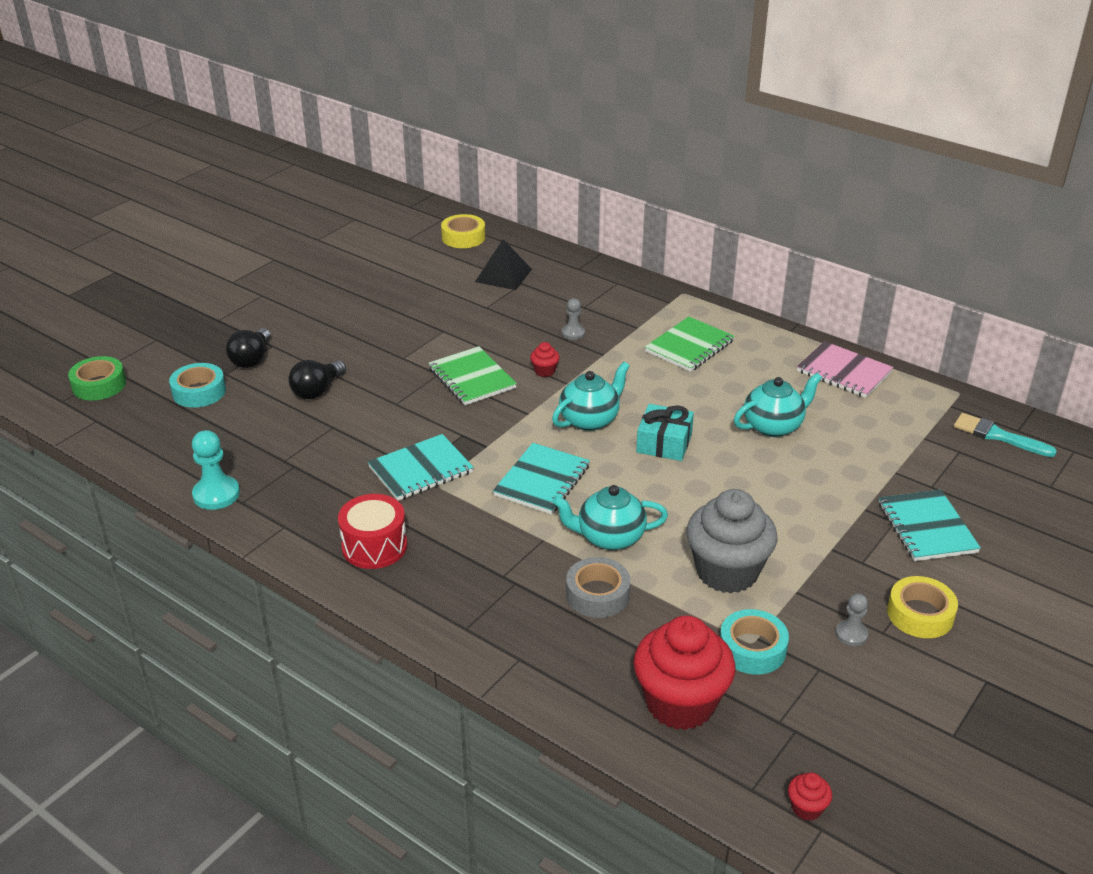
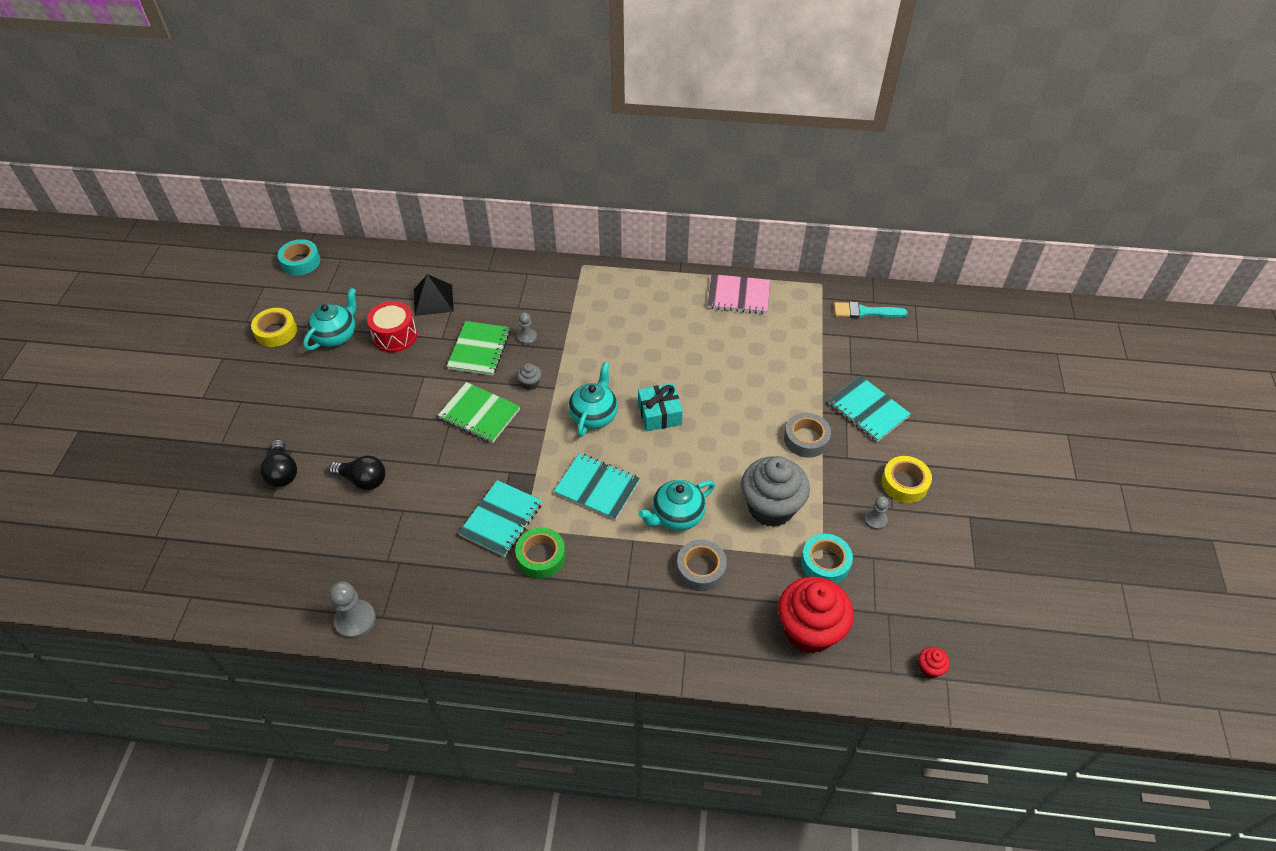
camera: 30 degrees left, 15 degrees up
green tape [68,356,126,400] -> green tape moved to [515,527,566,579]
turquoise tape [169,363,226,408] -> turquoise tape moved to [278,239,320,275]
turquoise pawn [192,430,240,510] -> grey pawn [329,581,376,639]
black light bulb [288,360,346,399] -> black light bulb turned 75 degrees counterclockwise [329,456,385,490]
red drum [338,494,407,569] -> red drum moved to [367,301,417,353]
yellow tape [441,214,485,248] -> yellow tape moved to [251,308,297,347]
turquoise notebook [493,443,590,514] -> turquoise notebook turned 60 degrees counterclockwise [554,453,640,520]
red cupcake [530,342,560,377] -> grey cupcake [517,363,542,390]
green notebook [645,316,734,372] -> green notebook moved to [447,321,510,376]
turquoise teapot [734,373,822,437] -> turquoise teapot moved to [303,288,357,350]
none -> grey tape [784,413,831,458]

